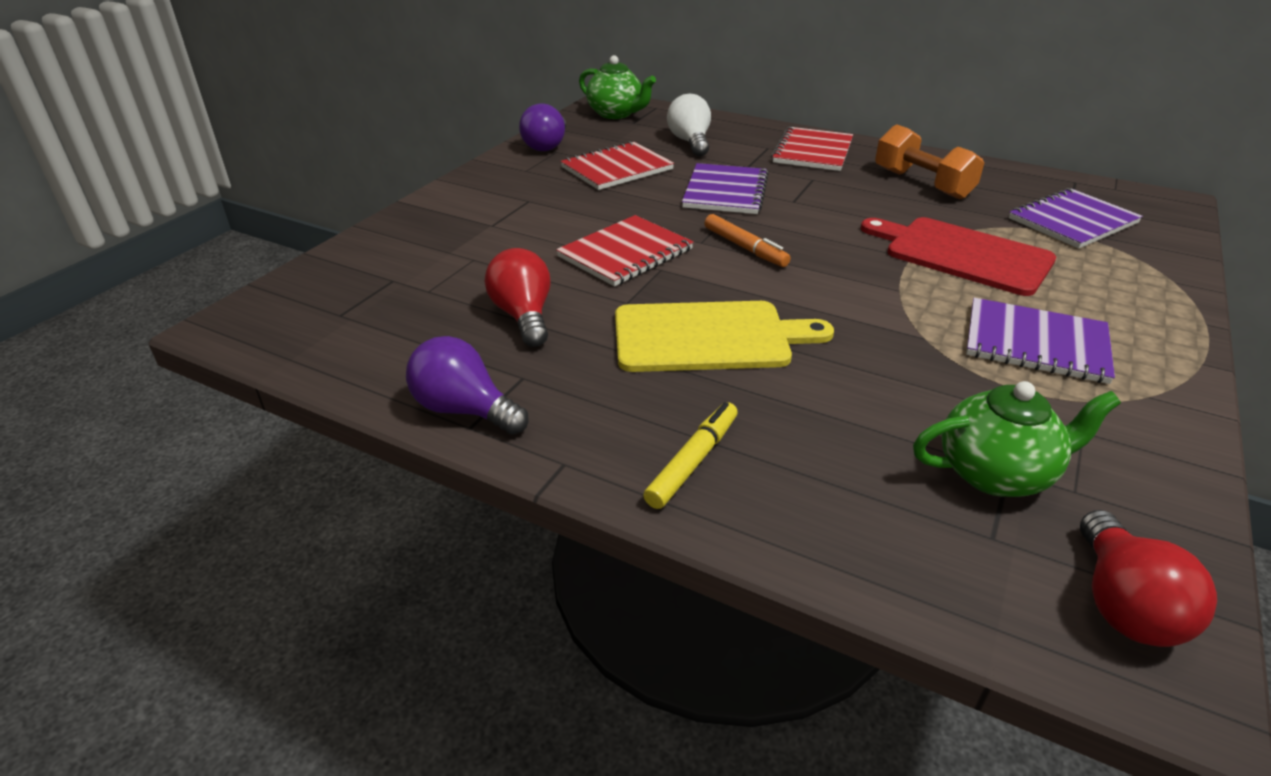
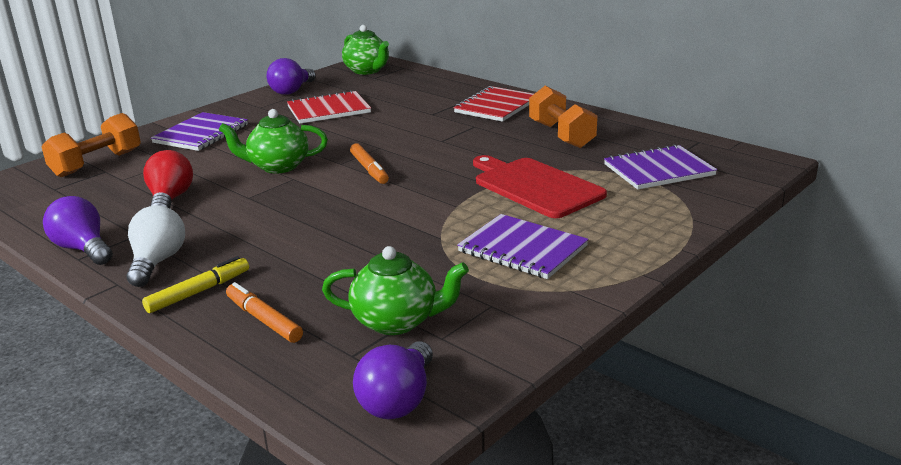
camera: 15 degrees right, 10 degrees down
red notebook [556,215,694,286] -> green teapot [219,109,328,174]
yellow cutting board [615,301,834,372] -> none
white light bulb [667,94,711,156] -> white light bulb moved to [126,205,185,287]
purple notebook [682,163,769,214] -> purple notebook moved to [151,112,248,151]
red light bulb [1080,510,1217,647] -> purple light bulb [353,341,433,419]
none -> orange dumbbell [42,113,141,177]
none -> orange marker [226,282,303,343]

